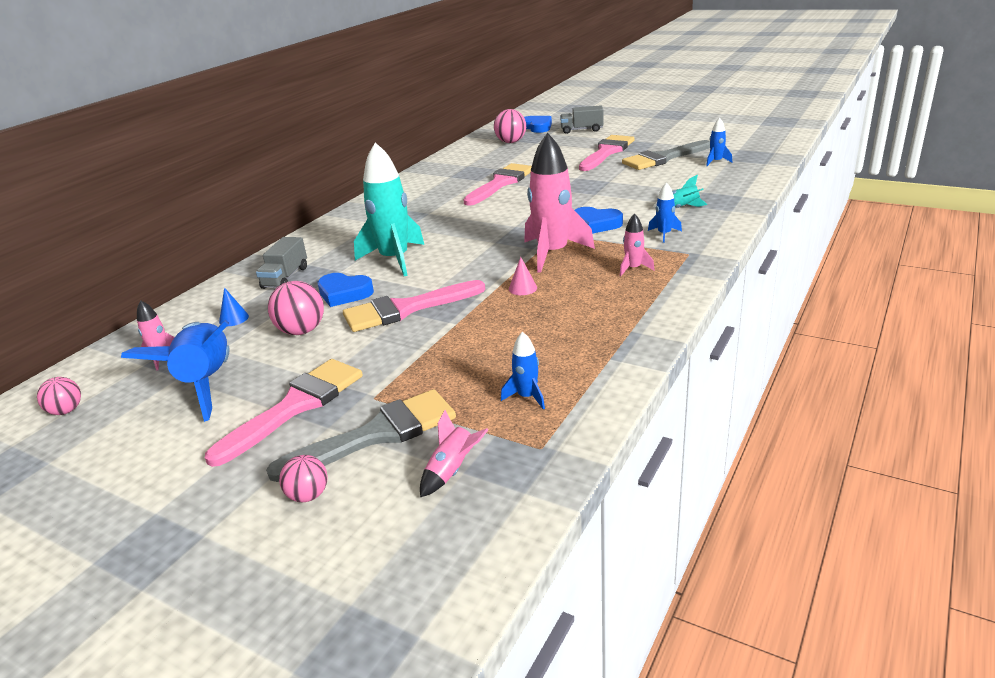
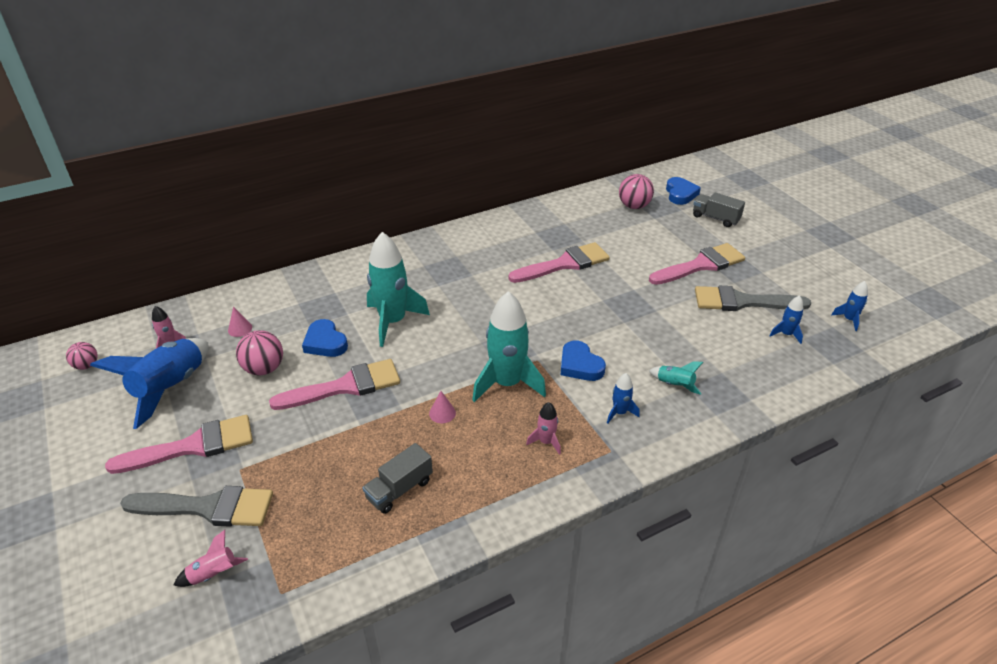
camera: 30 degrees right, 10 degrees up
blue cone [219,287,249,326] -> pink cone [228,307,252,337]
grey truck [256,237,307,289] -> grey truck moved to [362,443,433,514]
pink ball [279,455,328,502] -> none
pink brush [343,280,485,332] -> pink brush turned 150 degrees clockwise [269,359,400,410]
blue rocket [501,332,545,409] -> blue rocket moved to [831,281,868,331]
pink rocket [524,133,595,273] -> turquoise rocket [472,291,546,402]

